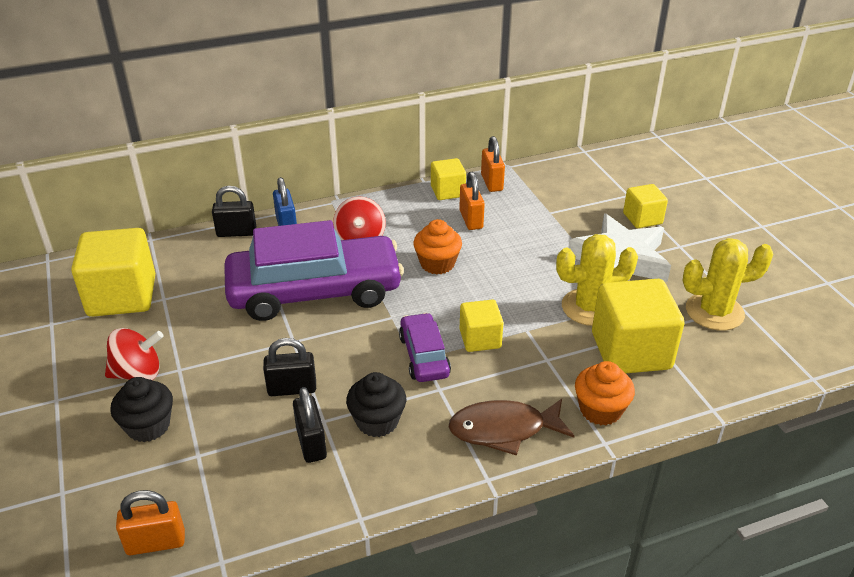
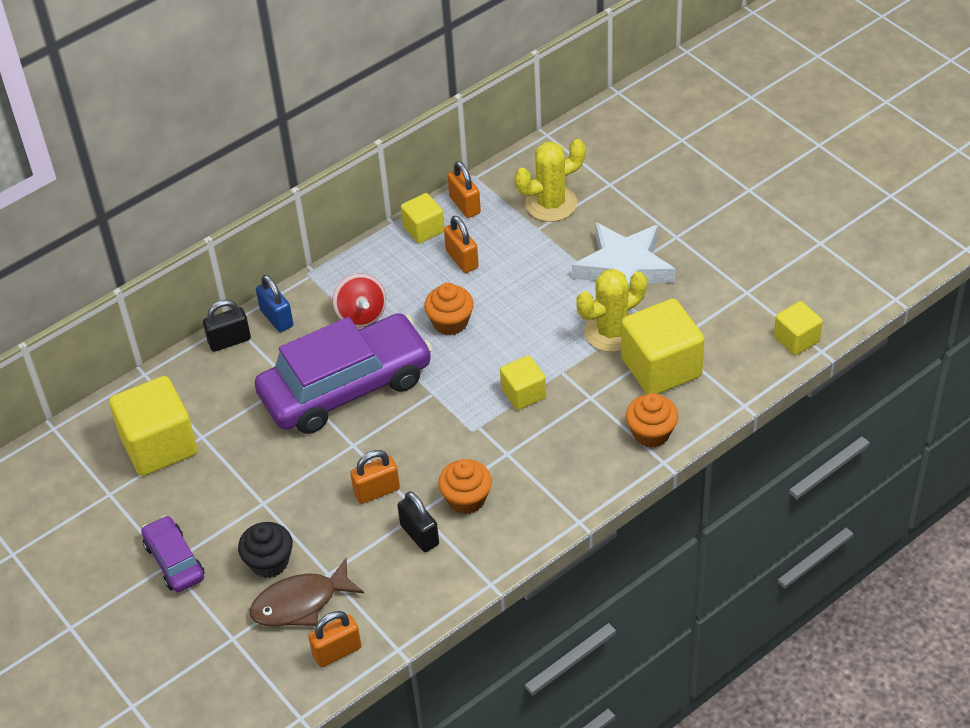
camera: 15 degrees left, 10 degrees up
red spinning top [105,328,163,380] -> none
black padlock [263,338,316,396] -> orange padlock [350,450,400,504]
black cupcake [346,372,406,437] -> orange cupcake [438,459,492,514]
purple car [399,313,451,382] -> purple car moved to [141,515,204,592]
brown fish [449,398,574,456] -> brown fish moved to [250,558,364,627]
yellow cube [623,184,668,228] -> yellow cube moved to [774,301,823,355]
yellow cactus [683,238,773,330] -> yellow cactus moved to [514,139,585,222]

